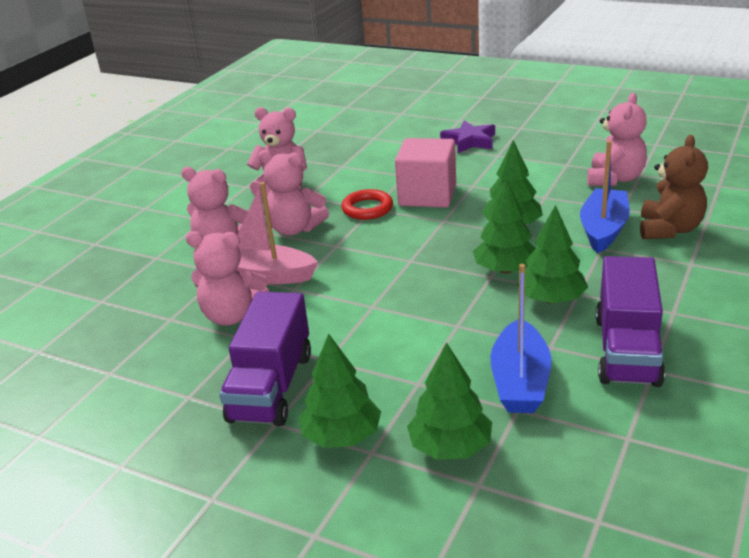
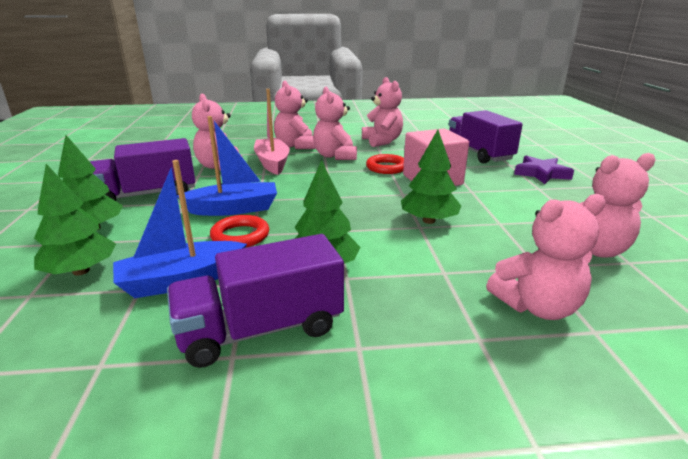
camera: 55 degrees right, 5 degrees down
green tree [473,179,536,274] -> none
blue boat [580,141,630,254] -> blue boat moved to [177,116,277,216]
brown teddy bear [640,135,708,239] -> pink teddy bear [486,194,606,320]
none -> red ring [210,215,269,247]
none -> purple truck [449,110,523,163]

